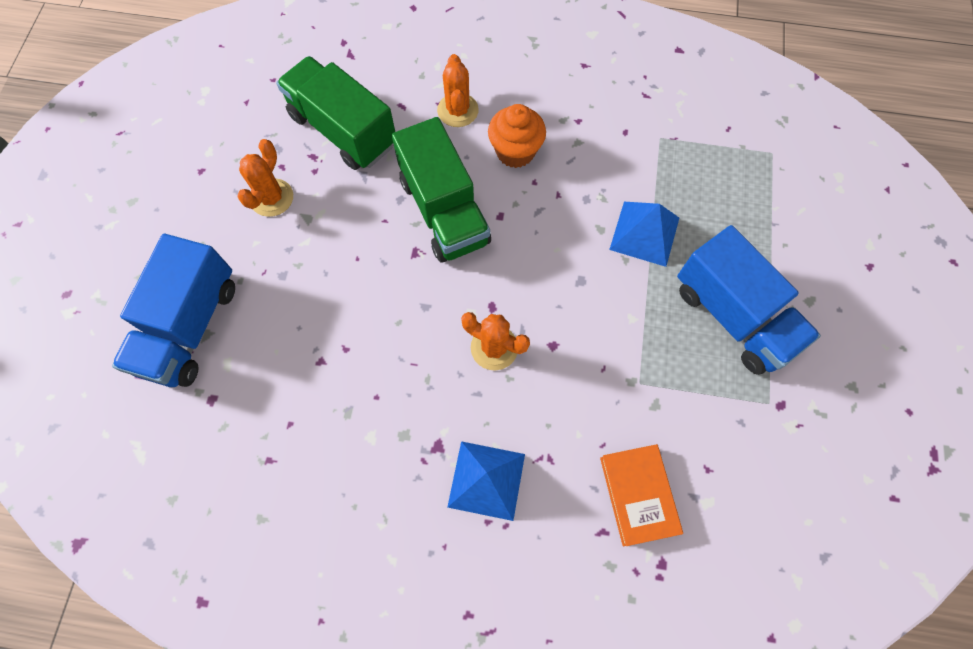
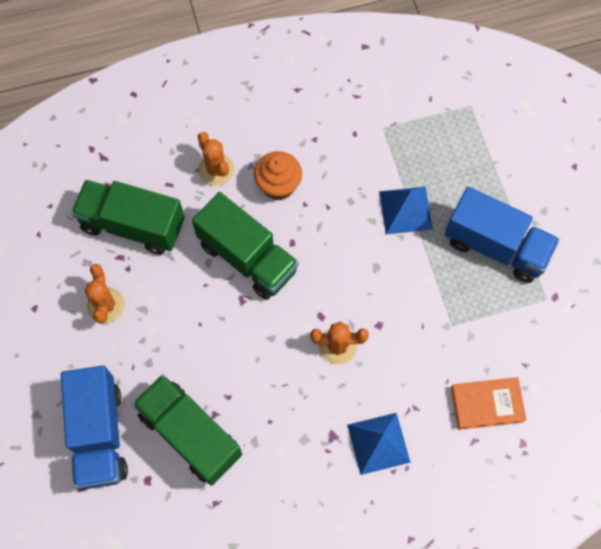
camera: 25 degrees left, 0 degrees up
orange book [600,444,683,546] -> orange book turned 60 degrees counterclockwise [451,377,527,430]
none -> green truck [132,374,242,486]

